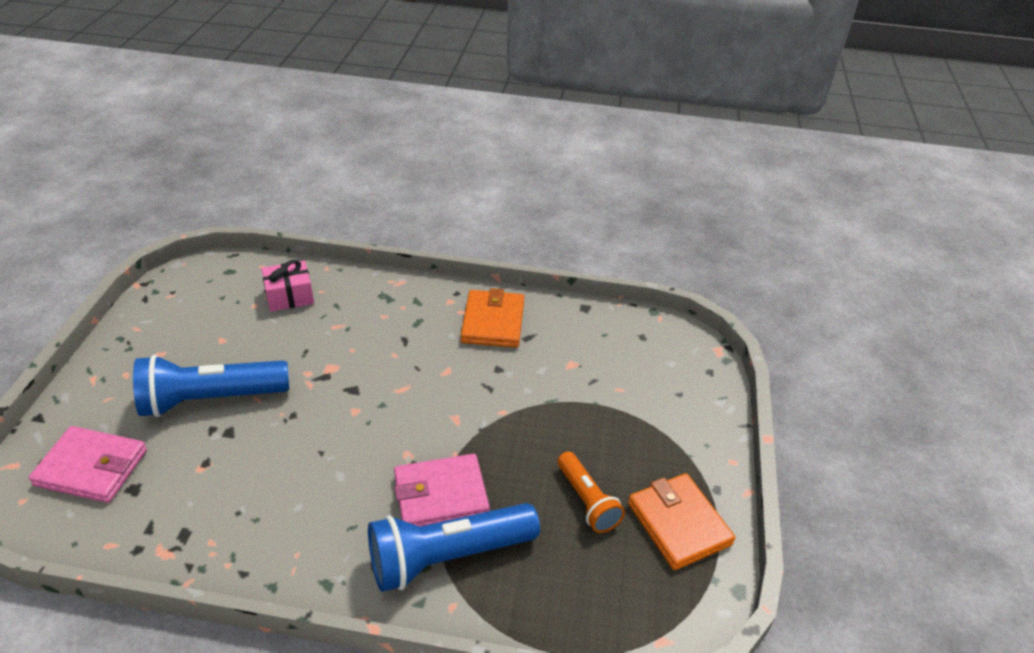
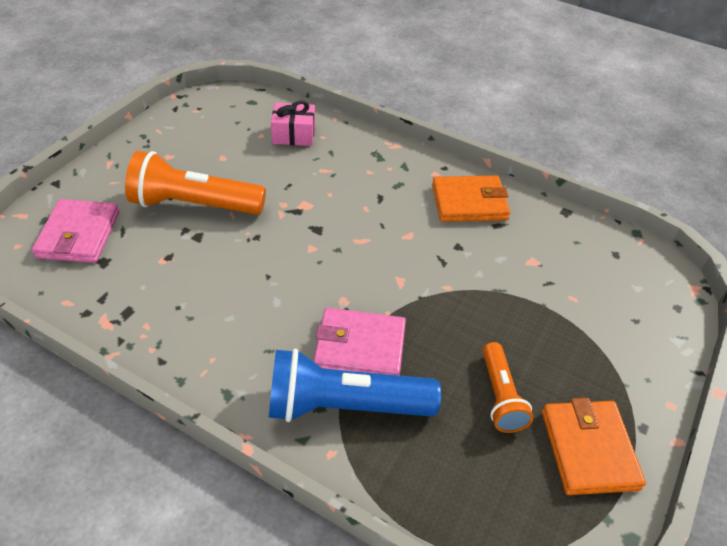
camera: 20 degrees right, 5 degrees up
pink wallet [29,426,147,503] -> pink wallet turned 60 degrees clockwise [32,199,119,263]
blue flashlight [133,355,289,417] -> orange flashlight [125,151,266,215]
orange wallet [461,288,524,348] -> orange wallet turned 60 degrees clockwise [432,176,510,222]

